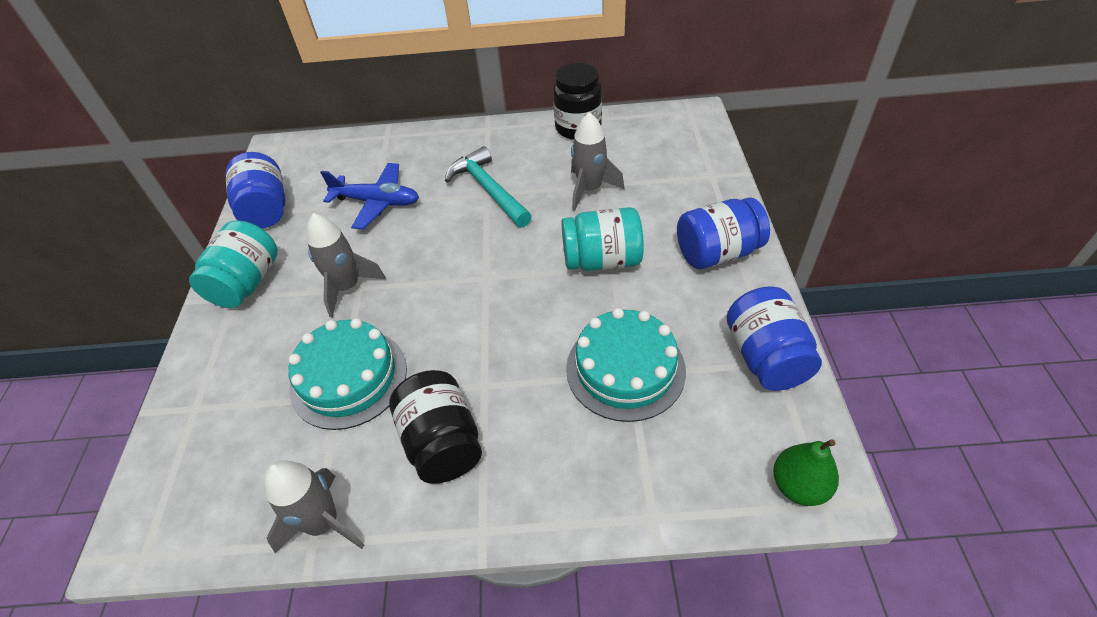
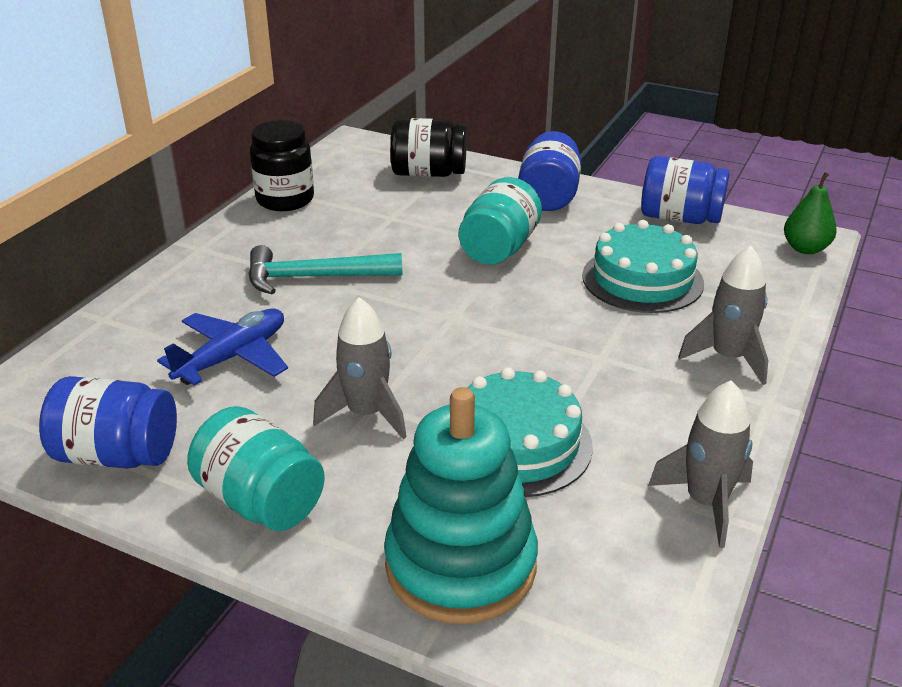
camera: 65 degrees left, 15 degrees down
black jar [389,370,482,484] -> black jar moved to [390,118,467,177]
grey rocket [571,112,624,211] -> grey rocket moved to [678,245,769,385]
none -> turquoise stacking toy [384,387,538,624]

